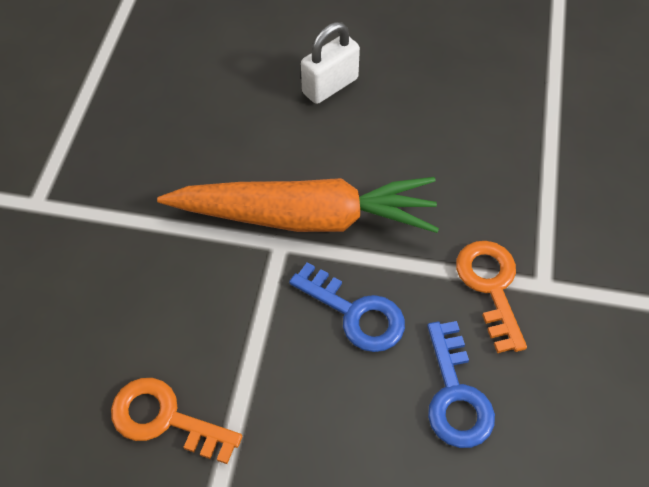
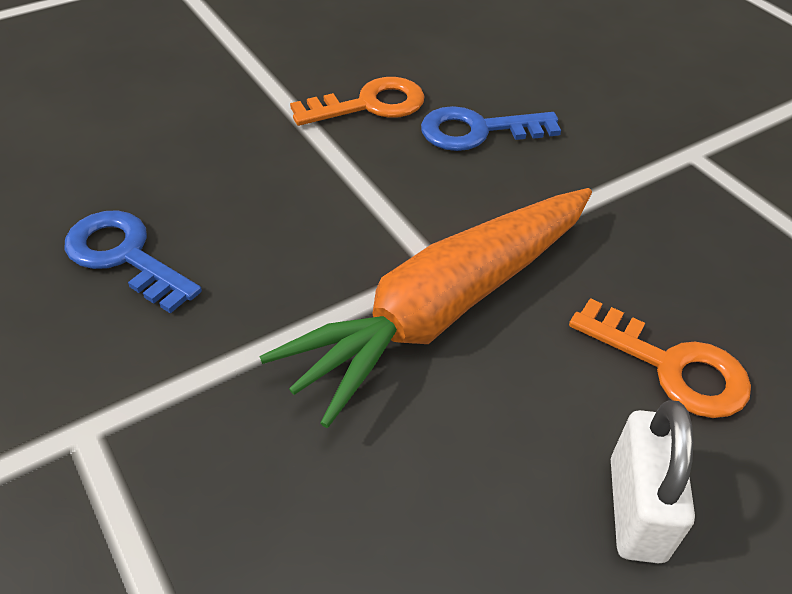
camera: 135 degrees right, 10 degrees down
blue key [289,262,405,352] -> blue key moved to [421,106,561,151]
orange key [456,241,527,353] -> orange key moved to [569,298,751,418]

